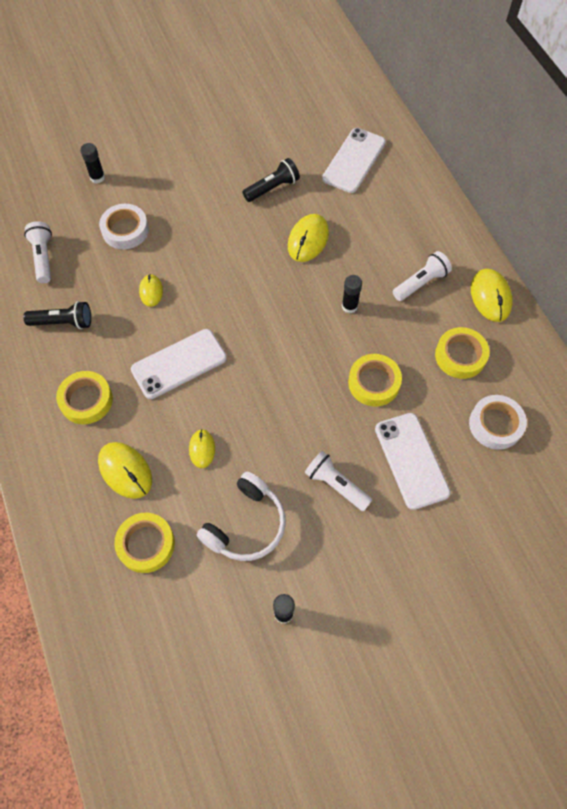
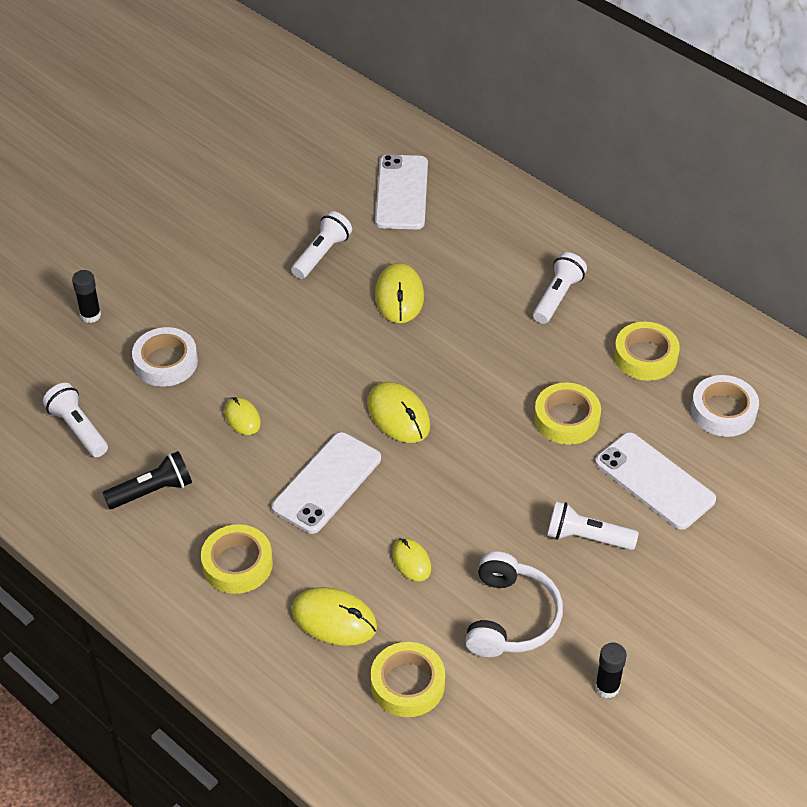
camera: 25 degrees left, 15 degrees down
black flashlight [243,158,300,202] -> white flashlight [291,211,352,279]
black glue stick [342,275,362,313] -> none
yellow mouse [471,269,513,322] -> yellow mouse moved to [367,382,430,443]

